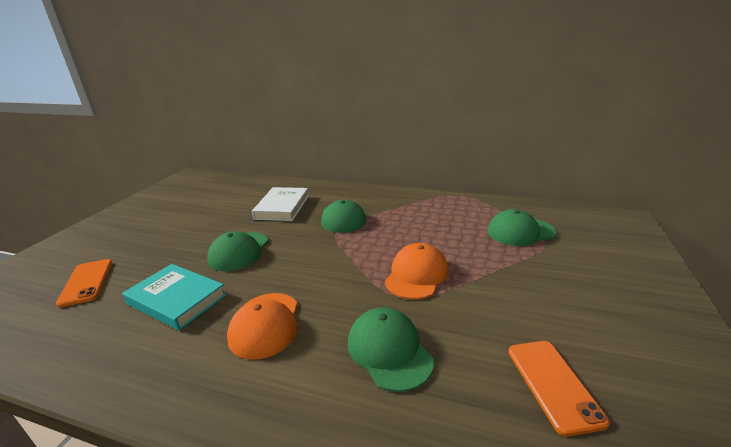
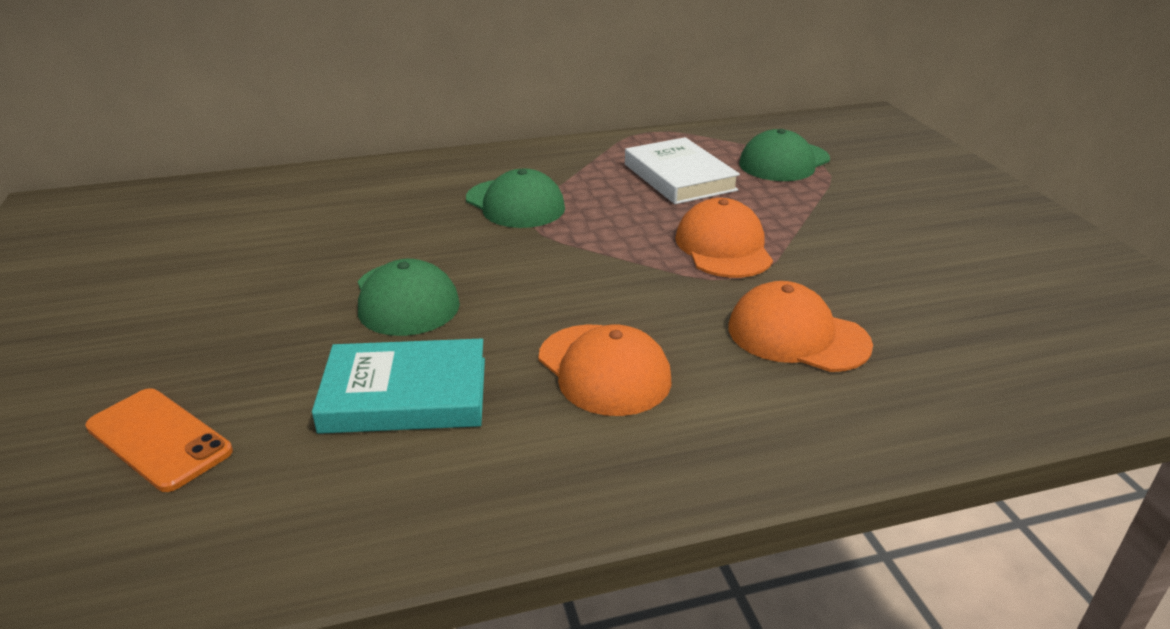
camera: 35 degrees left, 5 degrees up
white book [252,187,309,221] -> white book moved to [625,137,740,204]
green cap [348,307,434,392] -> orange cap [728,281,873,372]
orange phone [508,341,610,437] -> none

